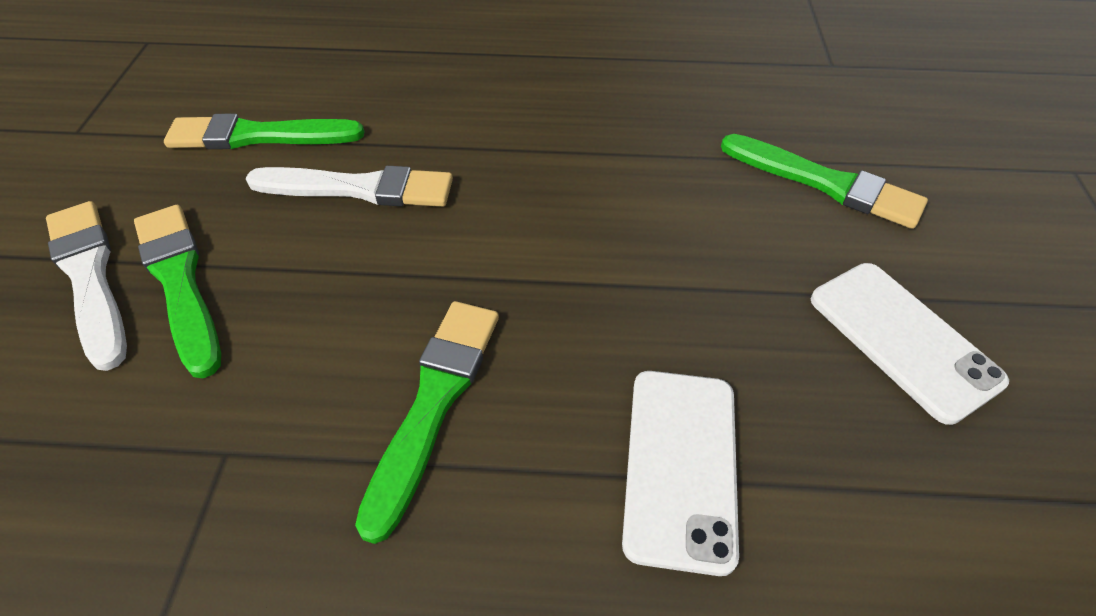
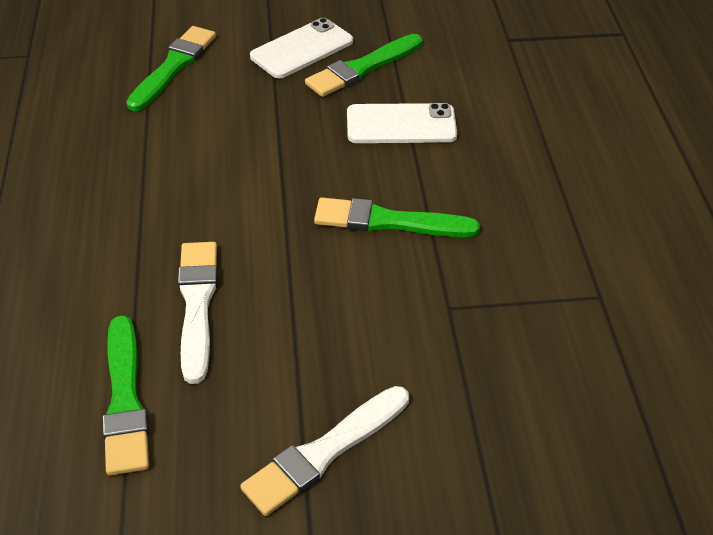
camera: 100 degrees left, 5 degrees down
green brush [134,205,221,378] -> green brush moved to [305,34,422,97]

